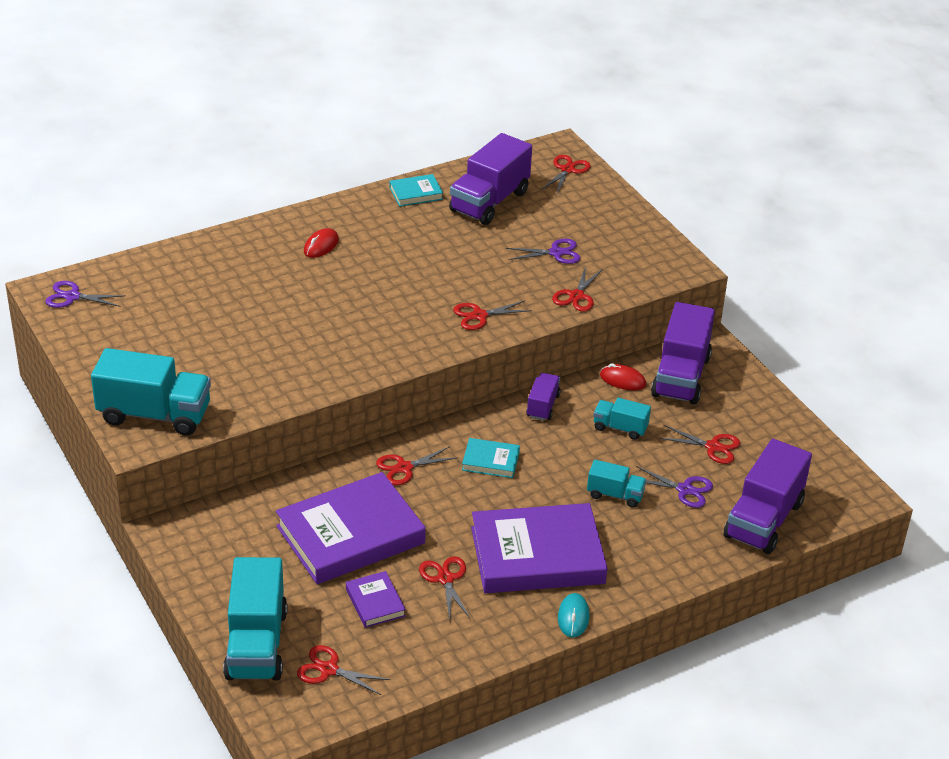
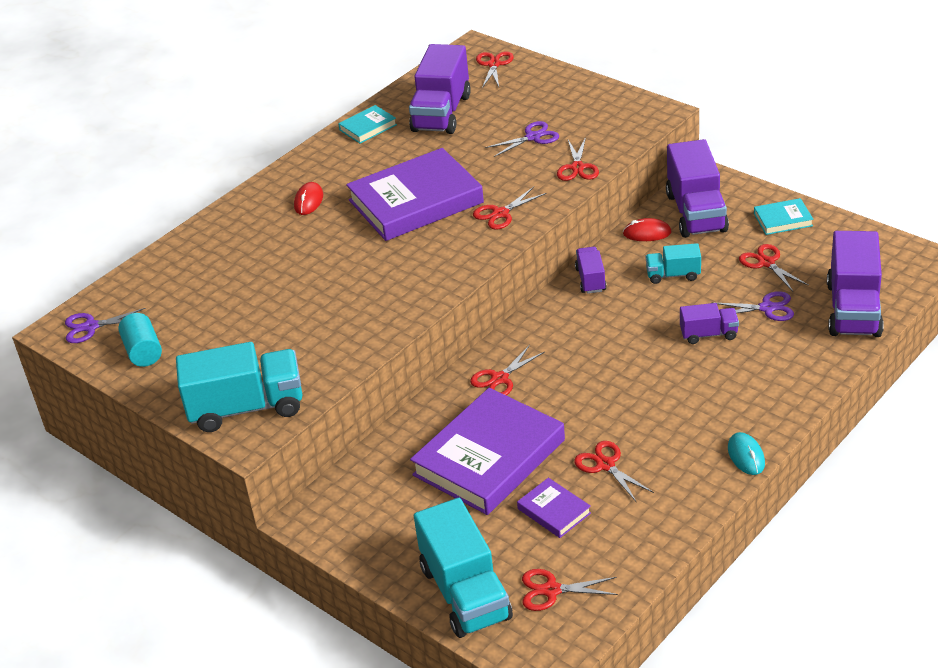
camera: 15 degrees left, 0 degrees up
turquoise book [462,438,520,478] -> turquoise book moved to [754,198,813,235]
purple book [471,503,608,593] -> purple book moved to [346,148,484,241]
turquoise truck [587,460,646,508] -> purple truck [680,303,739,344]
red scissors [659,426,740,464] -> red scissors turned 120 degrees counterclockwise [739,244,809,291]
none -> turquoise cylinder [118,313,162,367]

